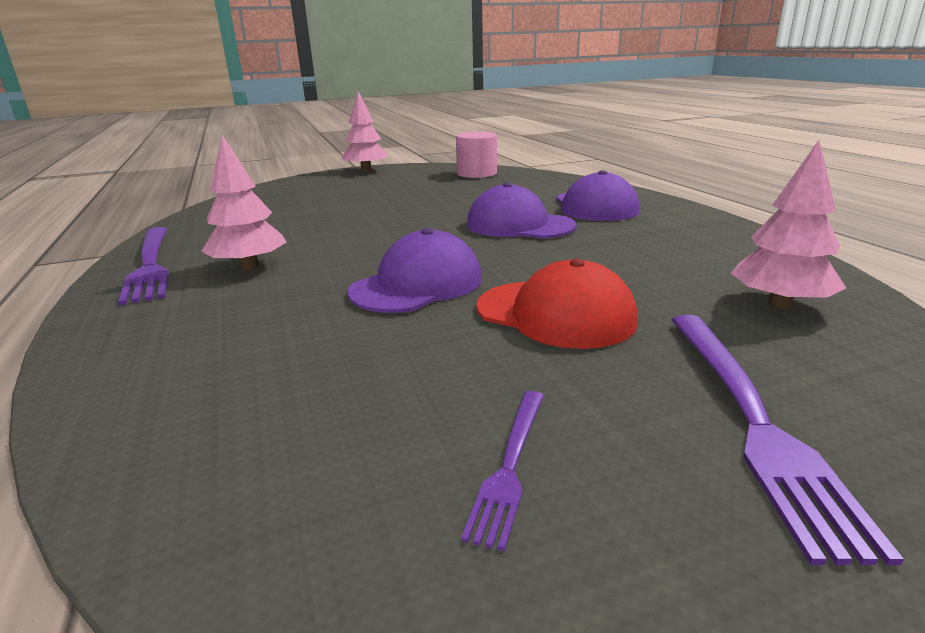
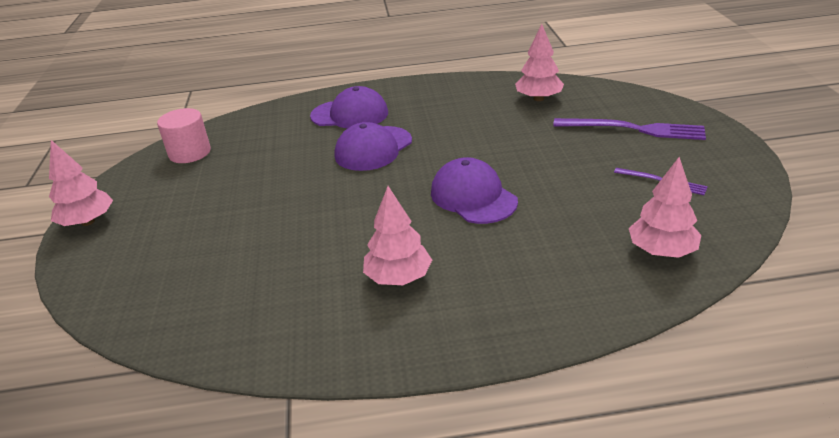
camera: 75 degrees left, 10 degrees up
purple fork [118,227,169,305] -> none
red cap [476,259,638,349] -> none
none -> pink tree [629,157,701,258]

